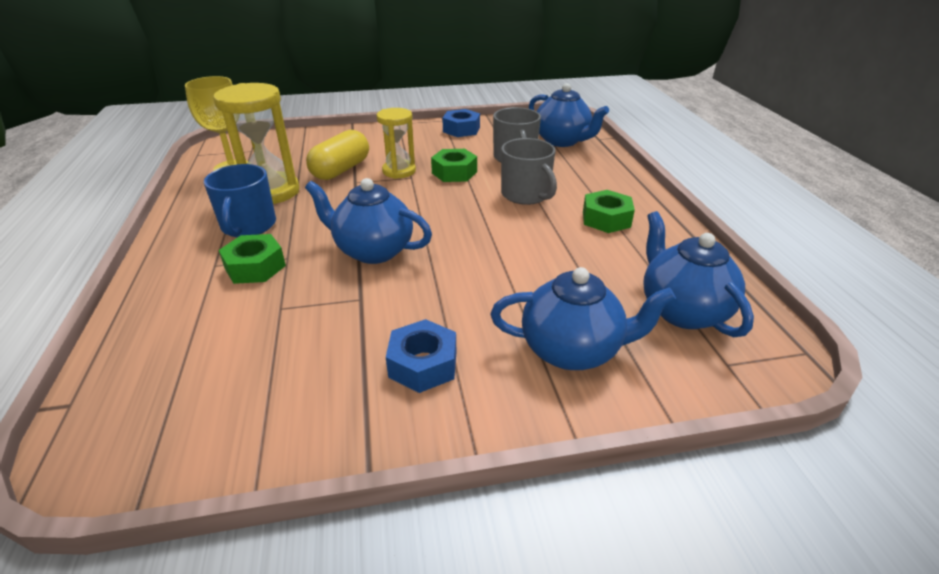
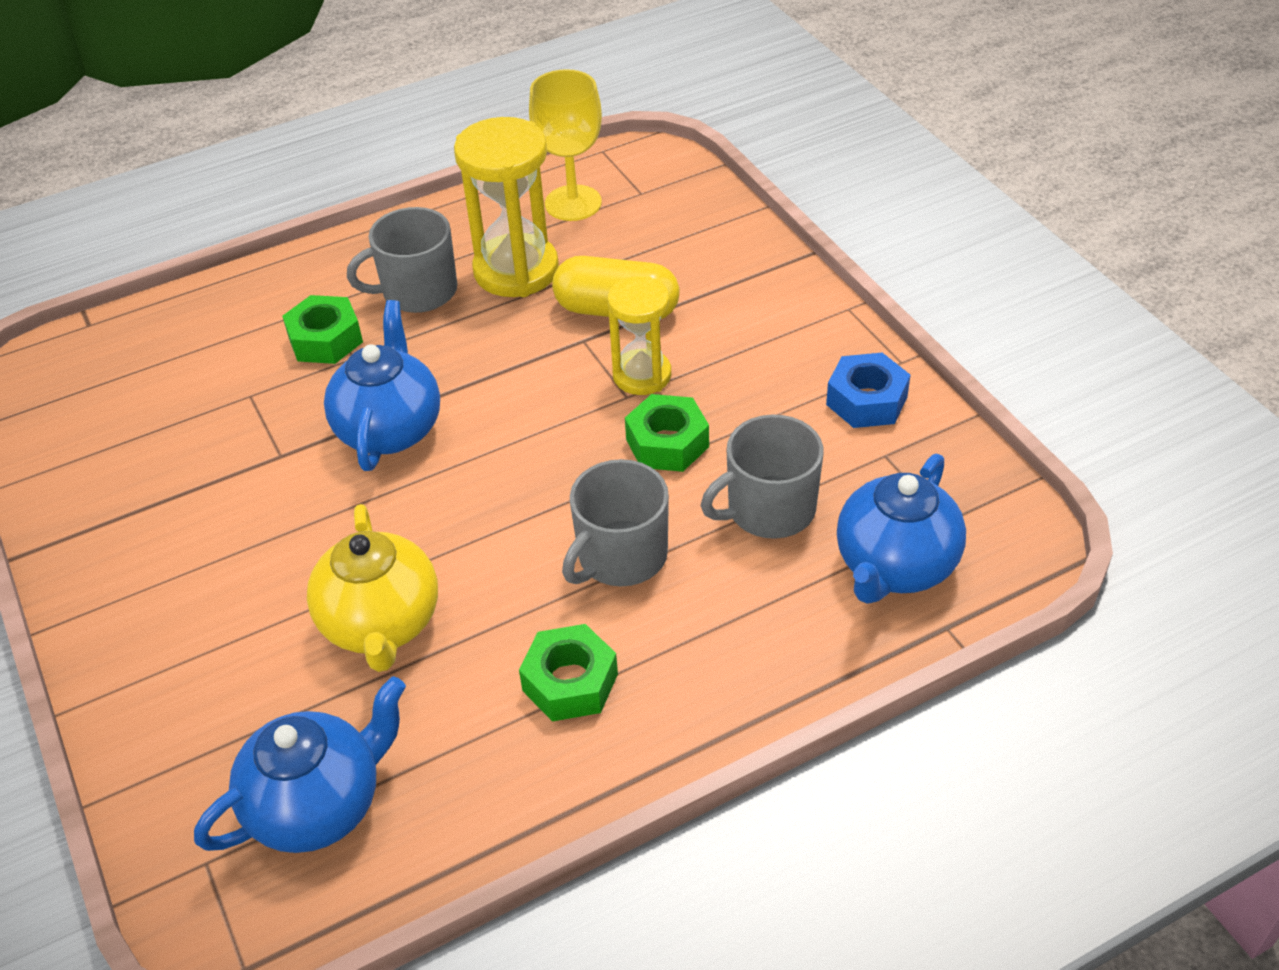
camera: 75 degrees right, 10 degrees up
blue mug [204,164,276,237] -> grey mug [347,207,457,313]
blue nut [386,319,456,393] -> none
blue teapot [491,267,676,370] -> none
none -> yellow teapot [307,504,438,672]

